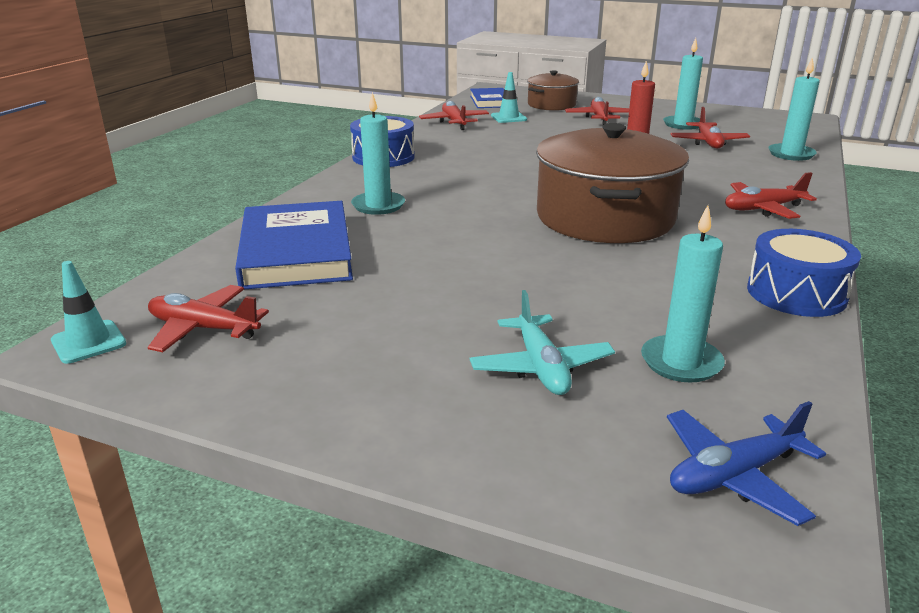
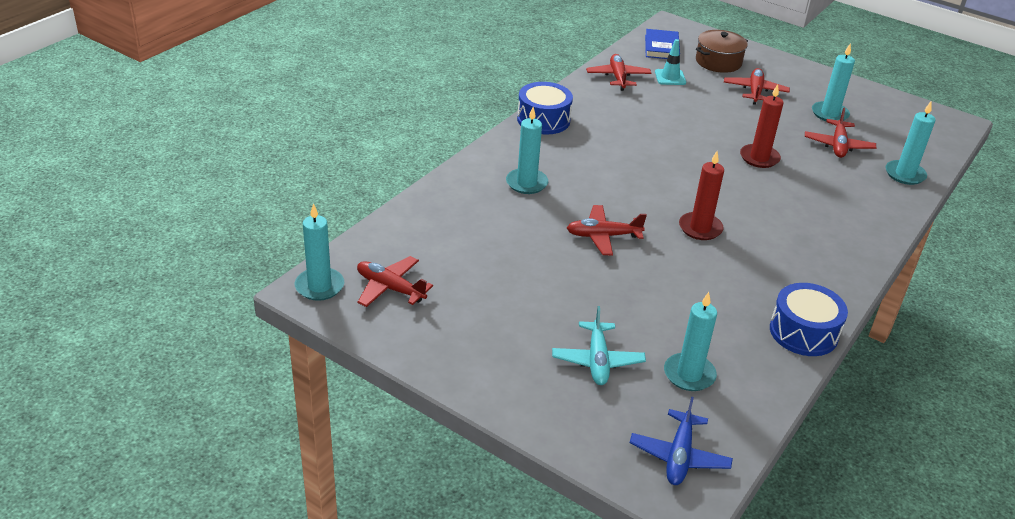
camera: 10 degrees right, 10 degrees up
turquoise traffic cone [51,261,126,364] -> turquoise candle [295,203,344,301]
blue book [235,201,353,289] -> none
brown pot [536,123,689,243] -> red candle [679,151,724,240]
blue plane [667,401,826,526] -> blue plane turned 60 degrees counterclockwise [630,397,733,485]
red plane [725,172,817,219] -> red plane moved to [567,205,647,255]

